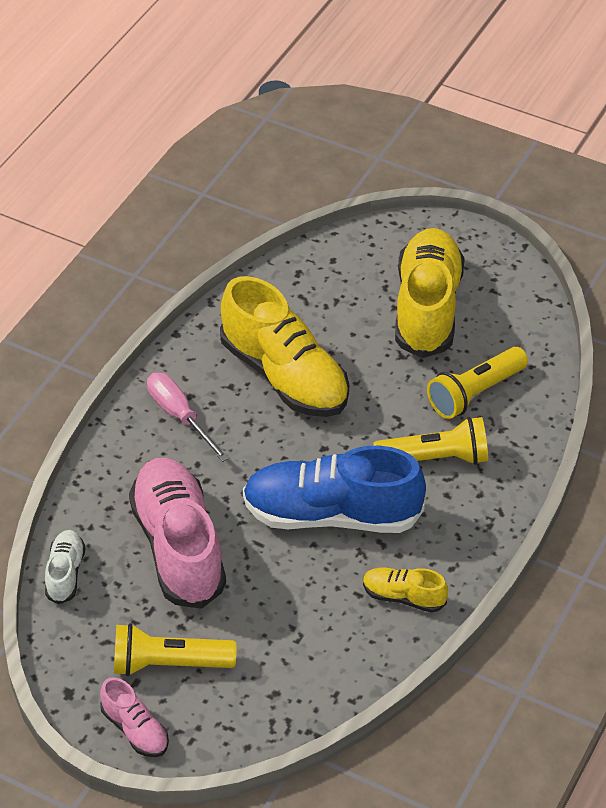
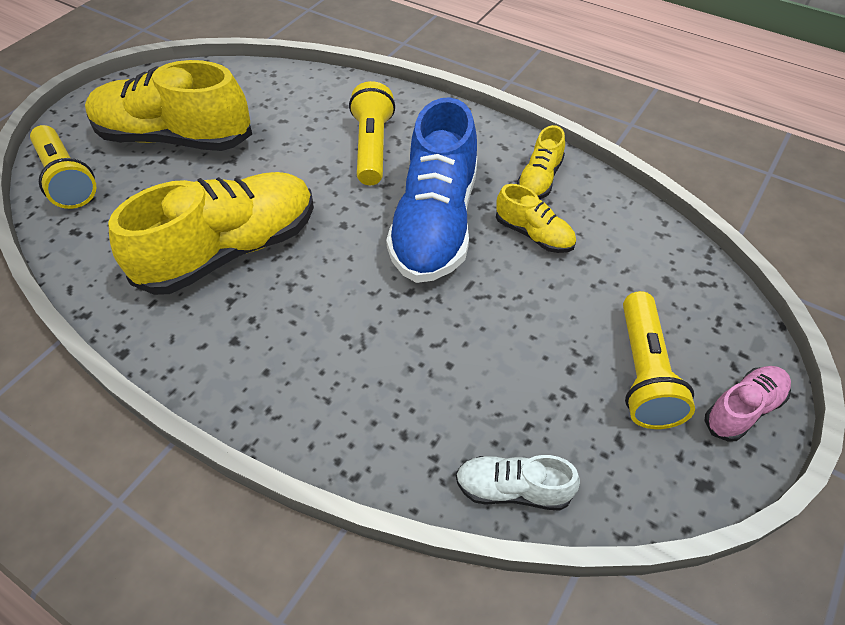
camera: 85 degrees left, 5 degrees up
pink shoe [129,458,226,609] -> none
pink screwdriver [147,373,229,462] -> none
yellow flashlight [427,347,528,419] -> yellow flashlight moved to [30,125,96,209]
none -> yellow shoe [496,184,576,253]

